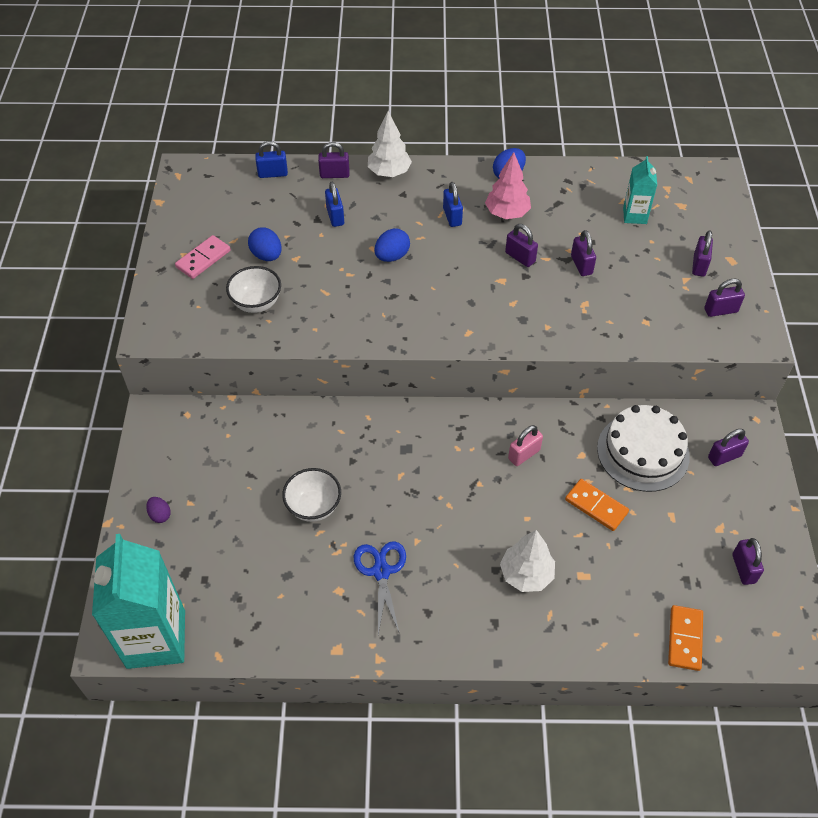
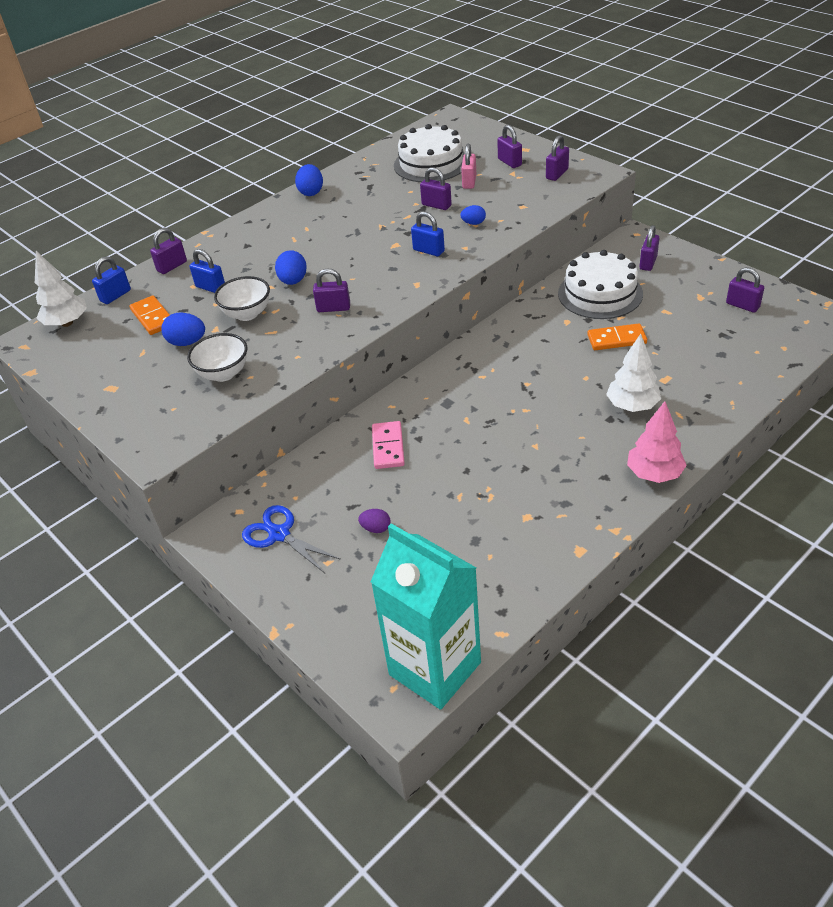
camera: 40 degrees left, 10 degrees down
purple egg [146,497,171,523] -> purple egg moved to [358,509,390,533]
pink domino [175,235,231,279] -> pink domino moved to [372,421,405,469]
white bowl [282,468,341,522] -> white bowl moved to [214,276,270,321]
blue scissors [354,541,406,635] -> blue scissors moved to [242,505,341,573]
white tree [368,111,412,177] -> white tree moved to [35,251,87,327]
blue padlock [443,182,463,227] -> blue padlock moved to [411,211,445,256]
pink tree [485,152,531,219] -> pink tree moved to [627,401,687,483]
purple padlock [505,224,538,267] -> purple padlock moved to [313,268,350,312]
pink padlock [508,425,543,466] -> pink padlock moved to [461,144,476,189]
turquoise carton [623,156,657,224] -> white cake [394,124,465,182]
orange domino [668,605,703,671] -> orange domino moved to [129,296,170,335]
none -> blue egg [460,205,486,225]

